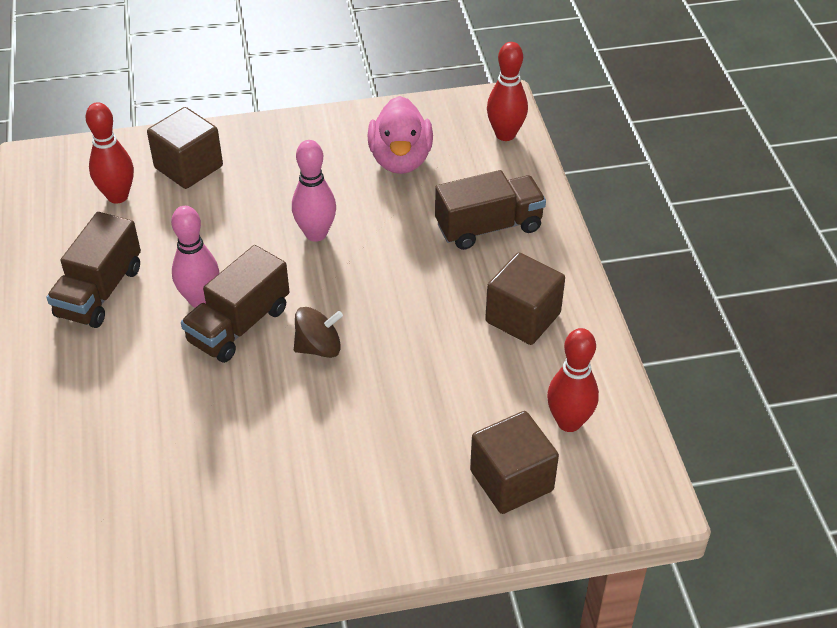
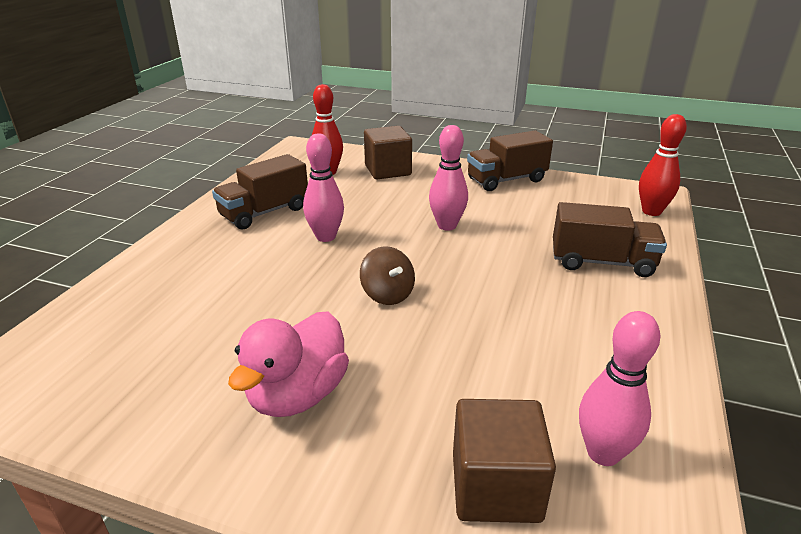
camera: 30 degrees right, 15 degrees down
brown truck [181,245,290,363] -> brown truck moved to [467,130,553,191]
brown spinning top [294,307,343,358] -> brown spinning top turned 45 degrees clockwise [360,246,415,305]
pink duck [368,96,433,174] -> pink duck moved to [228,312,349,417]
brown cube [485,252,565,345] -> none
red bowling pin [547,328,599,432] -> pink bowling pin [579,311,661,466]

